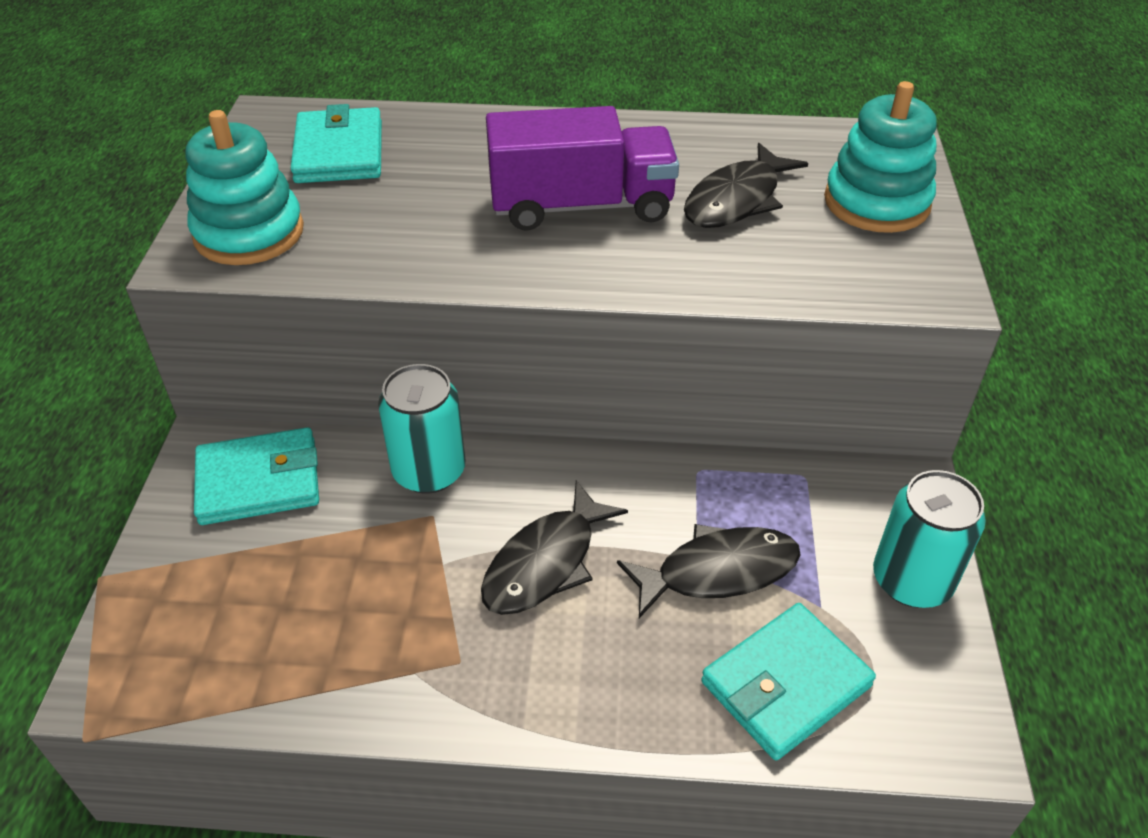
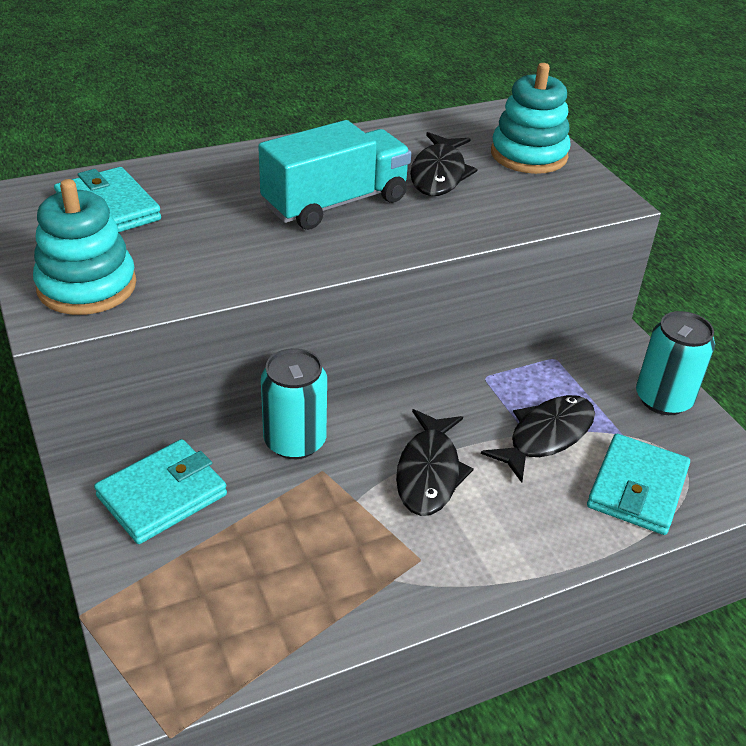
camera: 30 degrees left, 5 degrees down
purple truck [486,106,679,231] -> turquoise truck [258,120,411,230]

